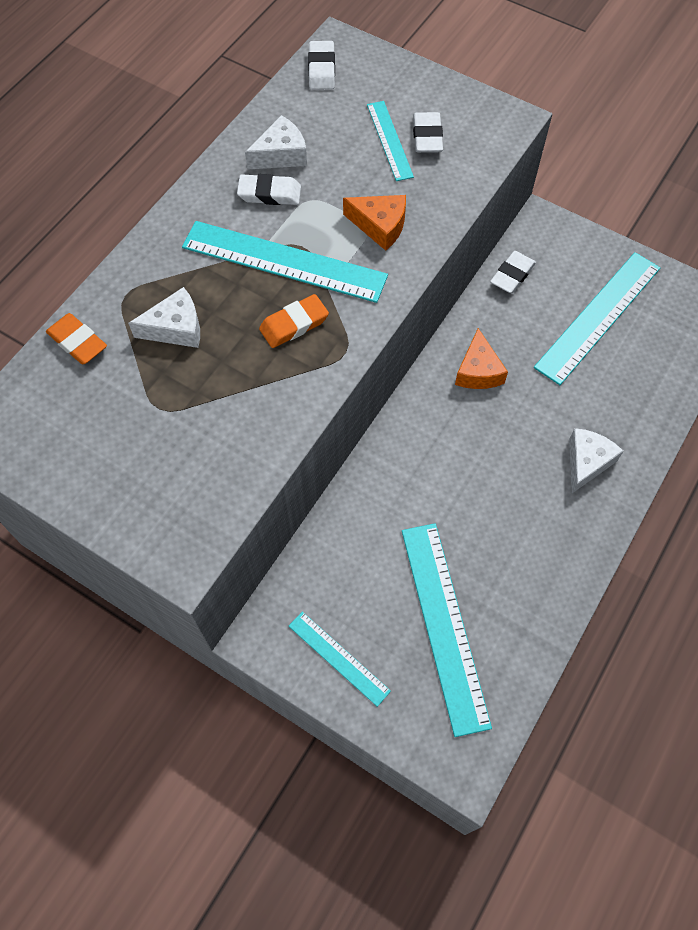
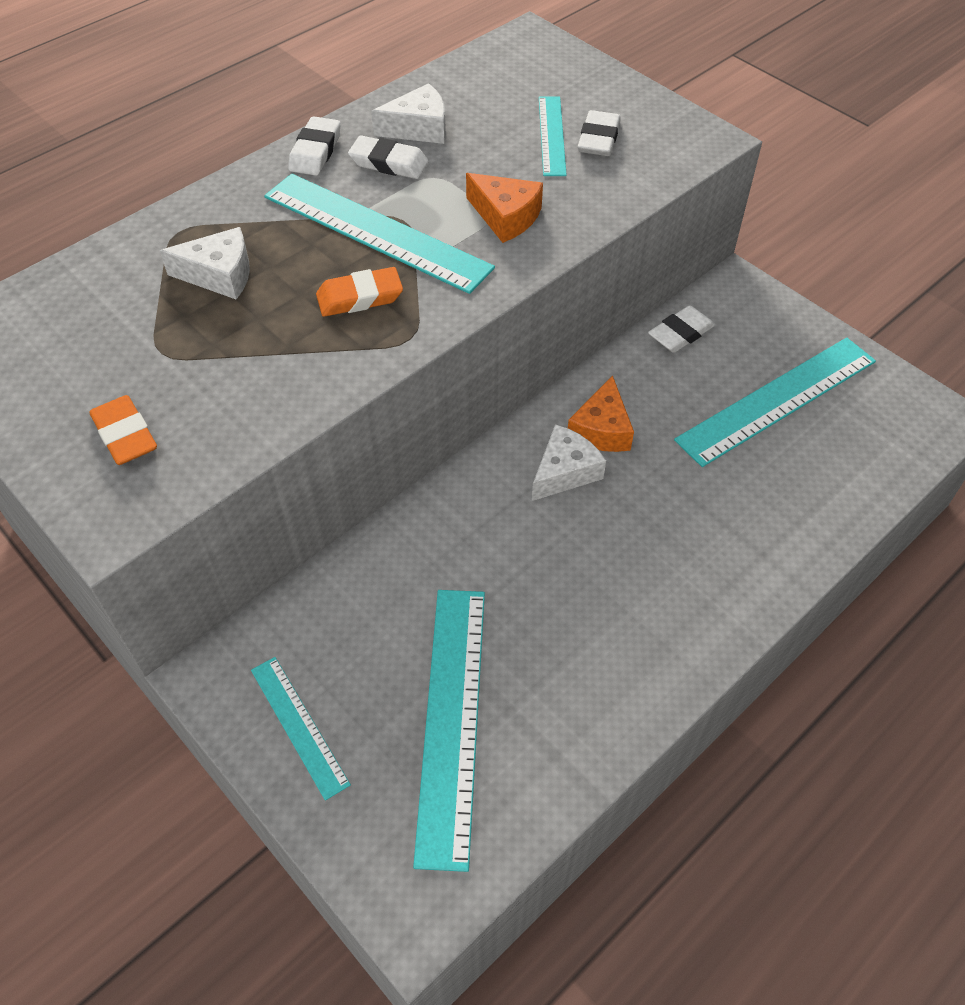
camera: 15 degrees right, 10 degrees down
orange eraser [46,313,107,364] -> orange eraser moved to [89,395,157,465]
white eraser [308,41,335,90] -> white eraser moved to [288,116,341,176]
white cheese [569,428,623,493] -> white cheese moved to [532,424,606,501]

